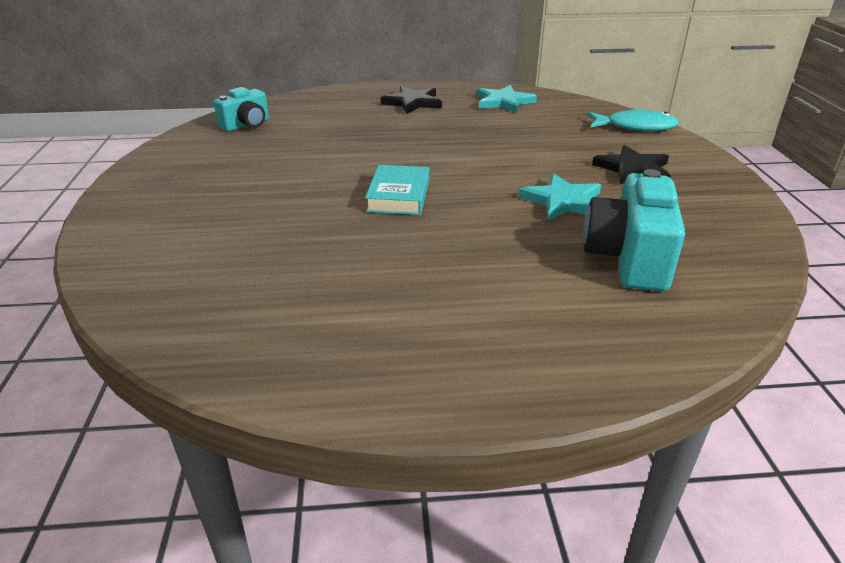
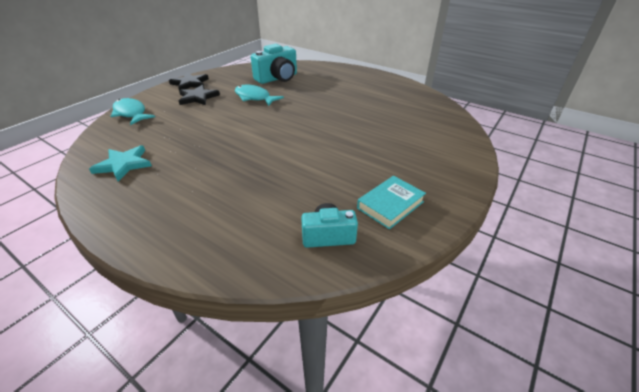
camera: 140 degrees left, 5 degrees up
turquoise book [365,165,429,215] -> turquoise book moved to [357,176,426,229]
black star [381,86,442,114] -> black star moved to [169,72,209,90]
turquoise star [519,173,601,221] -> turquoise fish [235,85,284,106]

